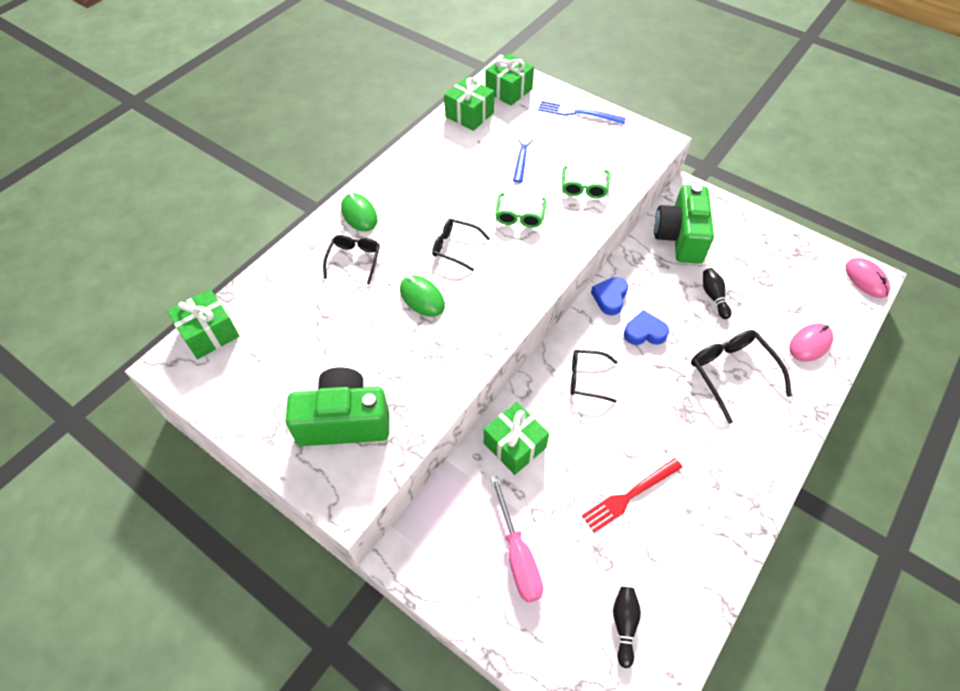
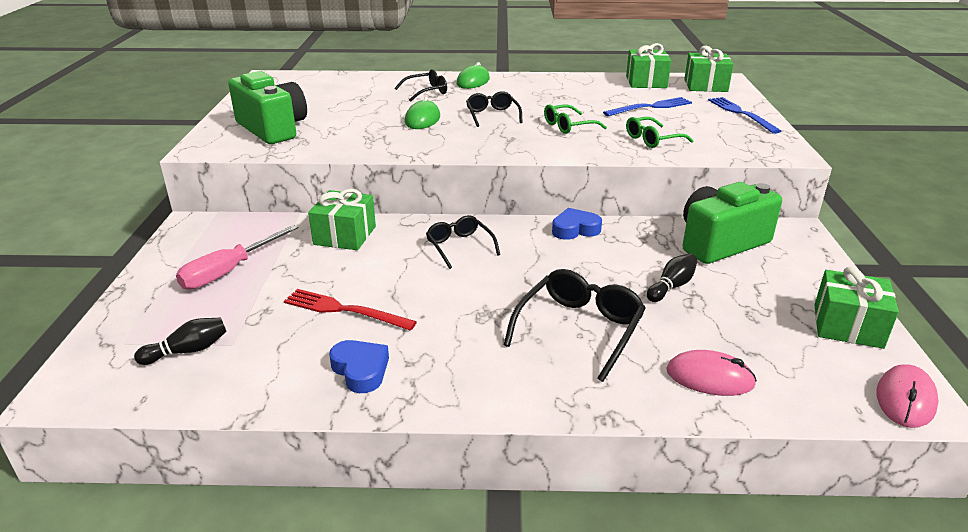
camera: 55 degrees right, 25 degrees down
green gift [167,289,240,359] -> green gift moved to [814,266,899,349]
blue heart [624,310,669,345] -> blue heart moved to [329,340,389,393]

